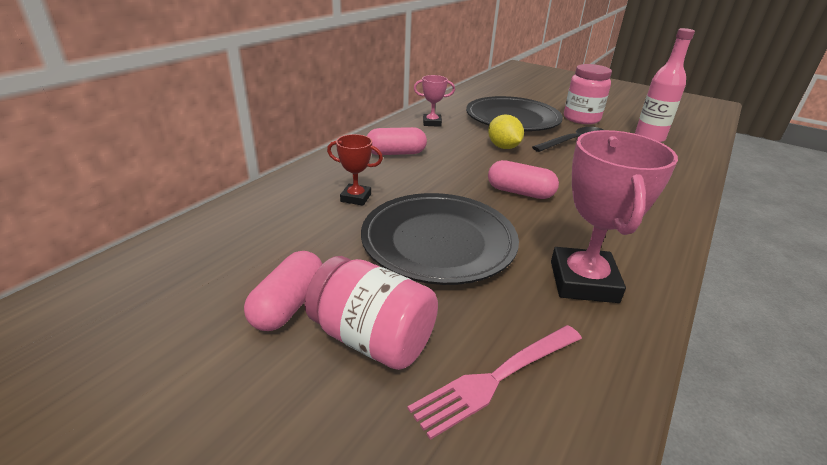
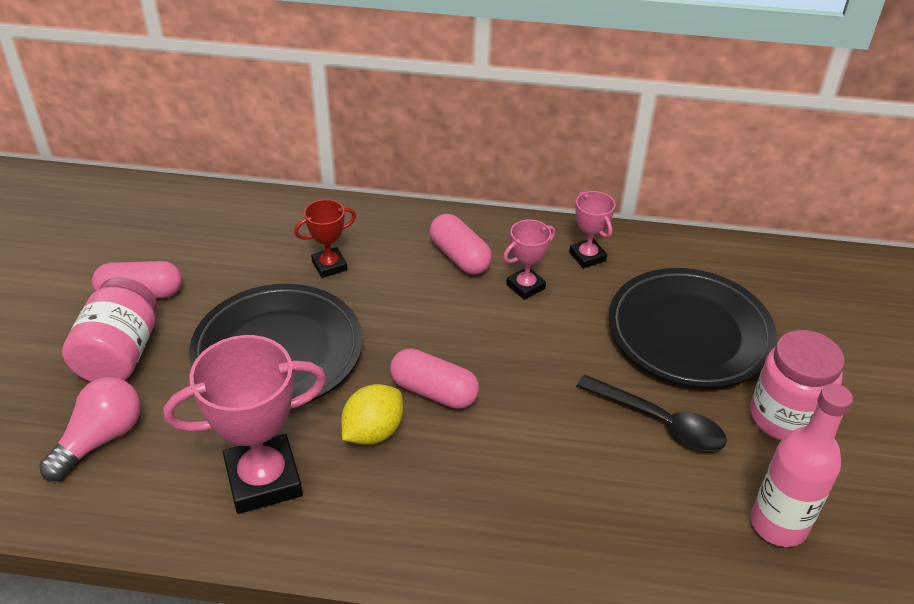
camera: 65 degrees right, 10 degrees up
red trophy [327,134,383,206] -> red trophy turned 75 degrees clockwise [294,199,356,278]
pink fork [407,325,582,440] -> pink light bulb [39,377,141,481]
yellow lemon [488,115,524,149] -> yellow lemon moved to [341,384,403,445]
pink capsule [488,160,559,199] -> pink capsule turned 60 degrees counterclockwise [390,349,479,409]
none -> pink trophy [503,220,555,300]

